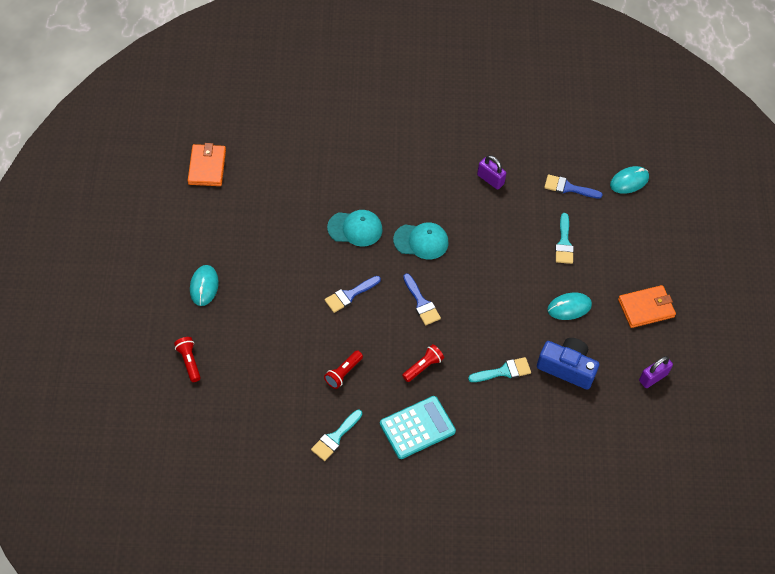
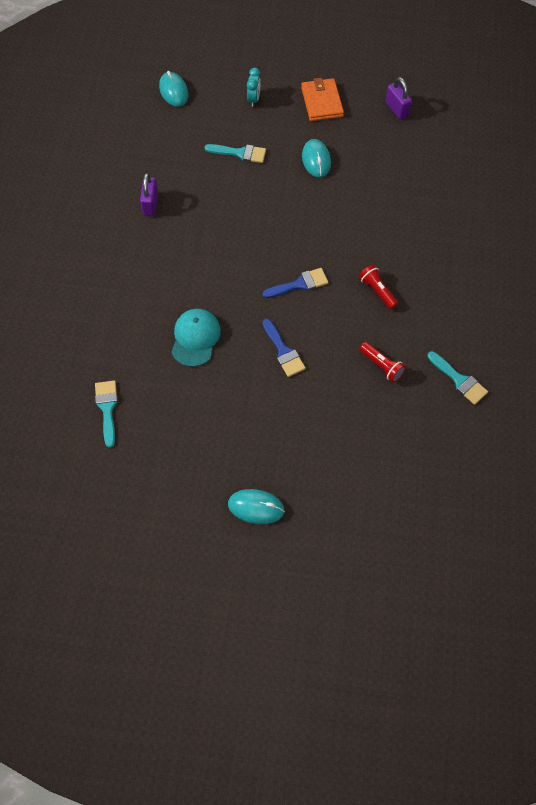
camera: 80 degrees left, 5 degrees up
red flashlight [174,337,201,382] -> none
orange wallet [188,143,226,186] -> none
turquoise calculator [380,396,456,459] -> none
turquoise cap [393,222,449,259] -> none
turquoise brush [468,357,531,382] -> turquoise brush moved to [95,380,118,448]
purple padlock [477,155,506,190] -> purple padlock turned 45 degrees counterclockwise [140,173,158,216]
blue camera [537,338,599,390] -> none
blue brush [544,174,603,199] -> none
none -> turquoise clock [247,68,261,107]

